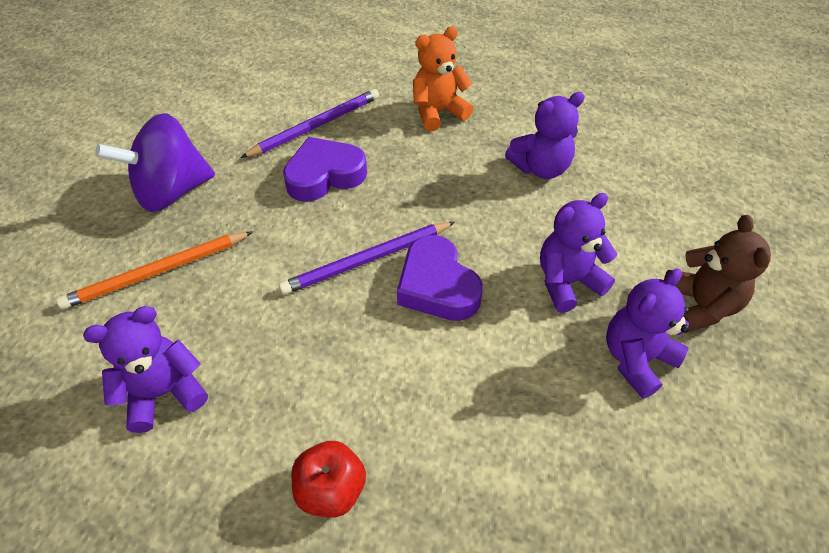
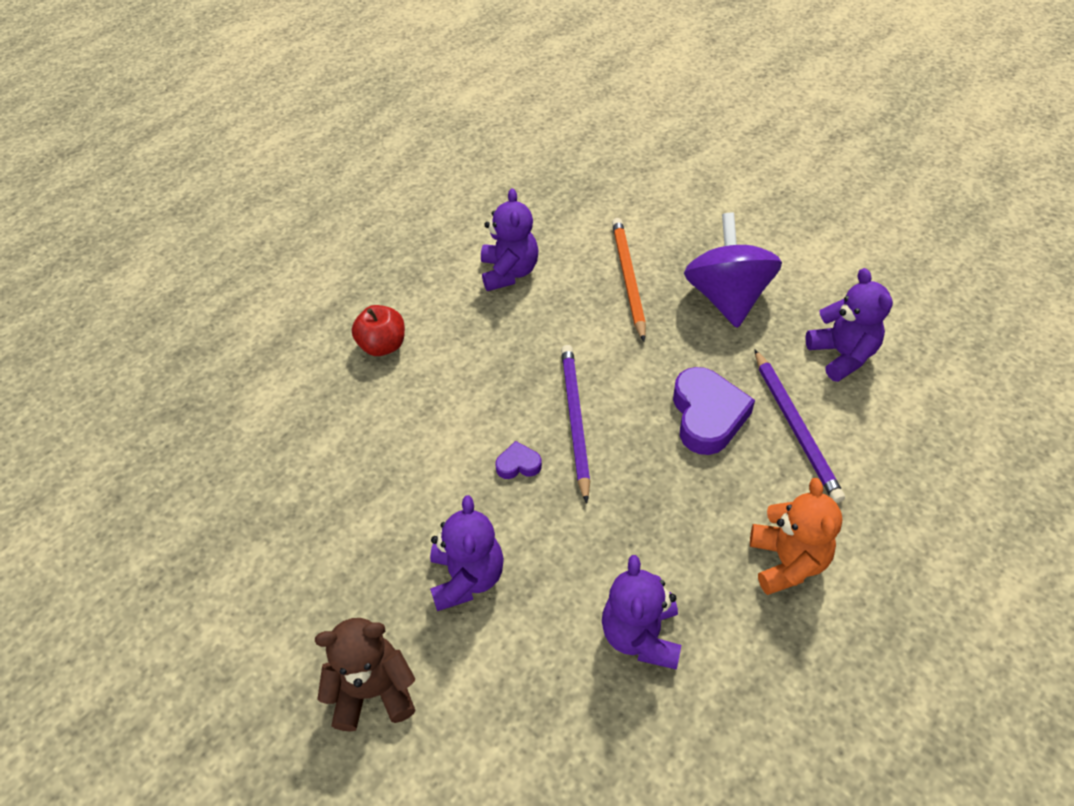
camera: 115 degrees right, 0 degrees up
purple heart [397,235,483,321] -> purple heart [495,441,542,479], size x0.48
purple teddy bear [606,268,689,399] -> purple teddy bear moved to [805,268,893,382]
brown teddy bear [664,215,771,333] -> brown teddy bear turned 150 degrees clockwise [315,618,415,732]

